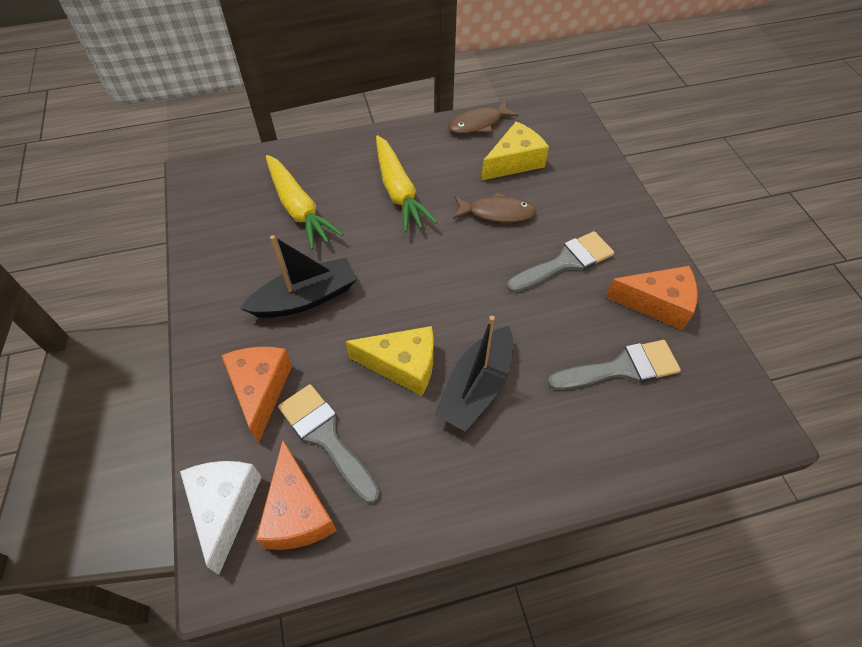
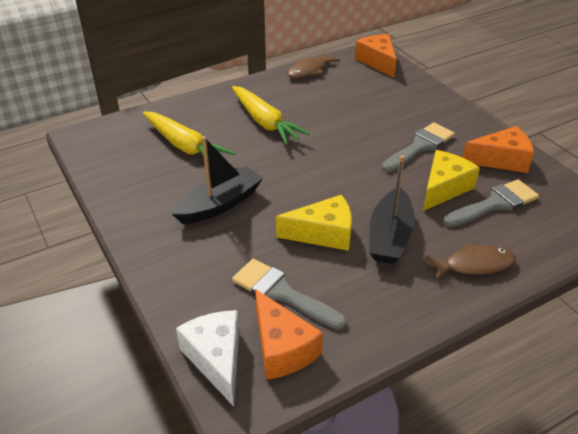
camera: 15 degrees left, 15 degrees down
orange cheese [221,347,292,443] -> orange cheese moved to [355,34,397,78]
brown fish [453,192,537,223] -> brown fish moved to [425,243,516,280]
yellow cheese [481,121,549,181] -> yellow cheese moved to [423,150,480,211]

